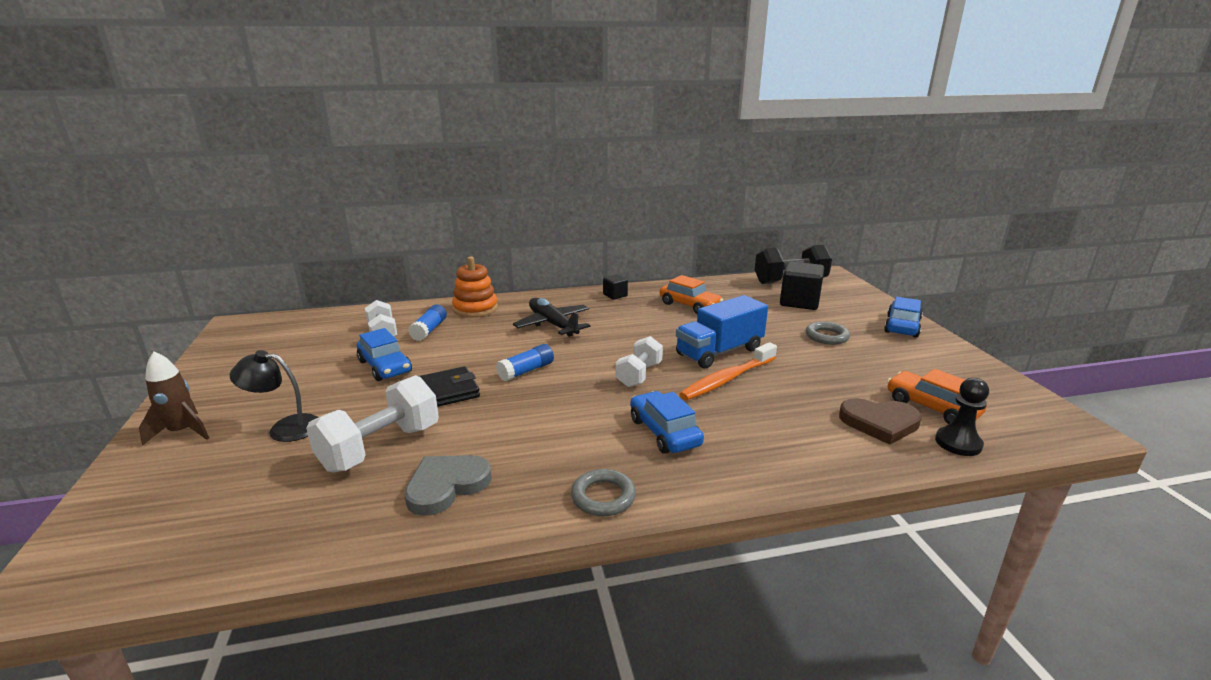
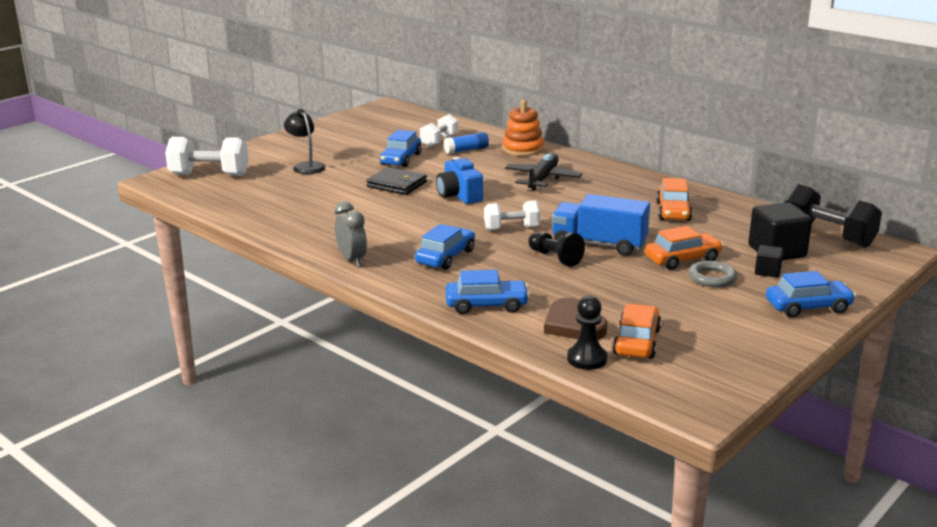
camera: 55 degrees right, 0 degrees up
brown rocket [139,351,209,446] -> none
white dumbbell [306,375,439,472] -> white dumbbell moved to [165,137,249,176]
grey heart [404,455,492,516] -> none
blue glue stick [496,344,554,382] -> blue camera [436,157,483,204]
grey ring [571,469,636,516] -> grey clock [334,201,367,267]
black cube [603,275,628,300] -> black cube moved to [755,245,783,278]
orange toothbrush [679,342,777,400] -> black pawn [528,232,585,267]
none -> blue car [446,270,530,314]
none -> orange car [645,226,723,270]

